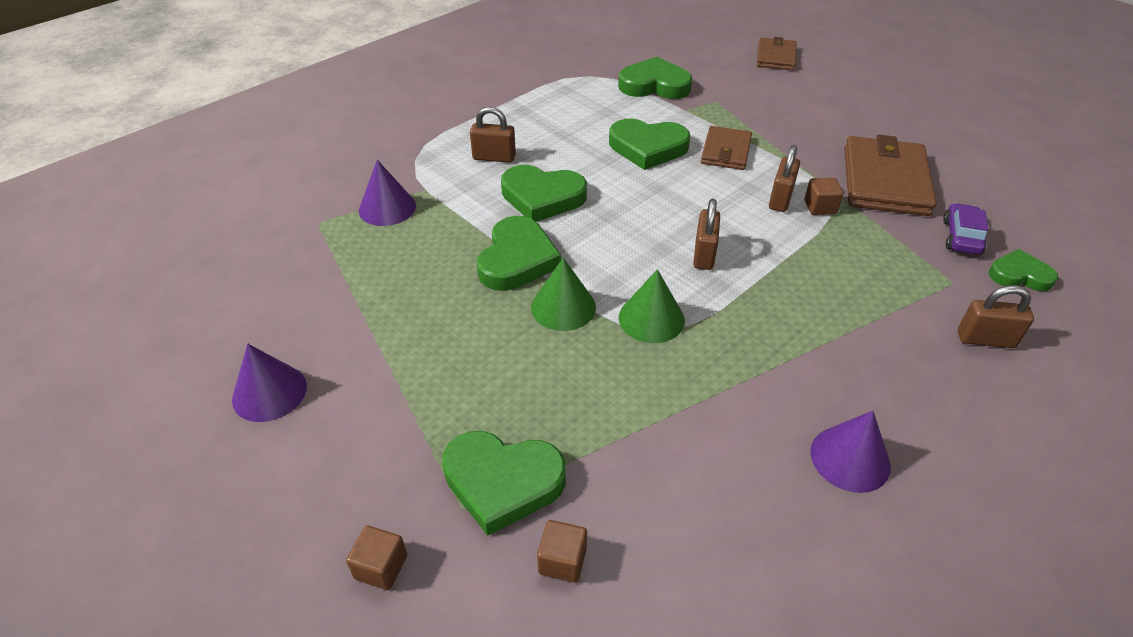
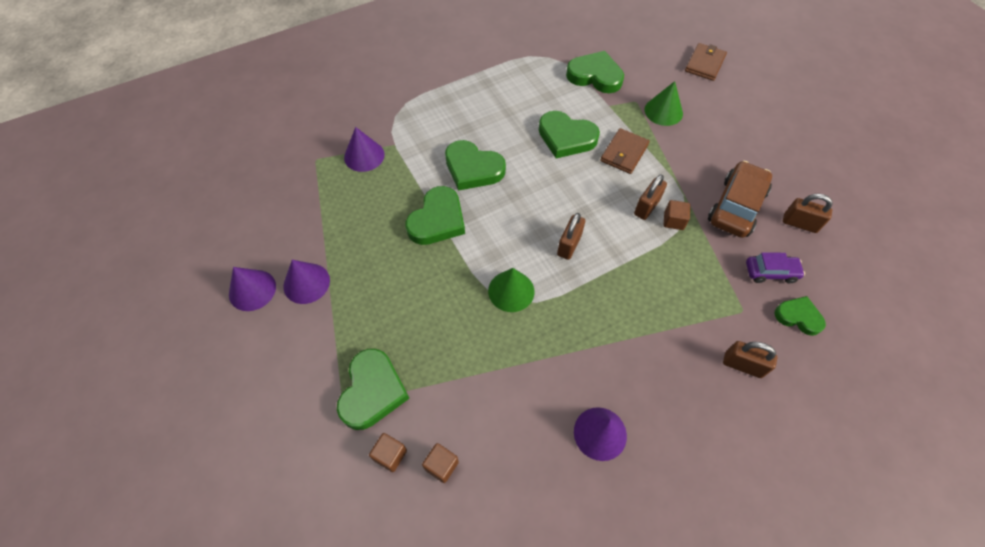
camera: 15 degrees right, 15 degrees up
brown cube [346,526,407,590] -> brown cube moved to [422,443,459,483]
green heart [442,431,566,536] -> green heart turned 105 degrees counterclockwise [337,349,410,430]
brown padlock [470,107,516,163] -> brown padlock moved to [783,194,833,233]
green cone [531,258,596,331] -> green cone moved to [645,81,683,126]
brown wallet [844,135,937,216] -> brown car [708,161,772,238]
purple car [943,203,989,255] -> purple car turned 60 degrees clockwise [746,252,805,283]
none -> purple cone [283,260,330,304]

